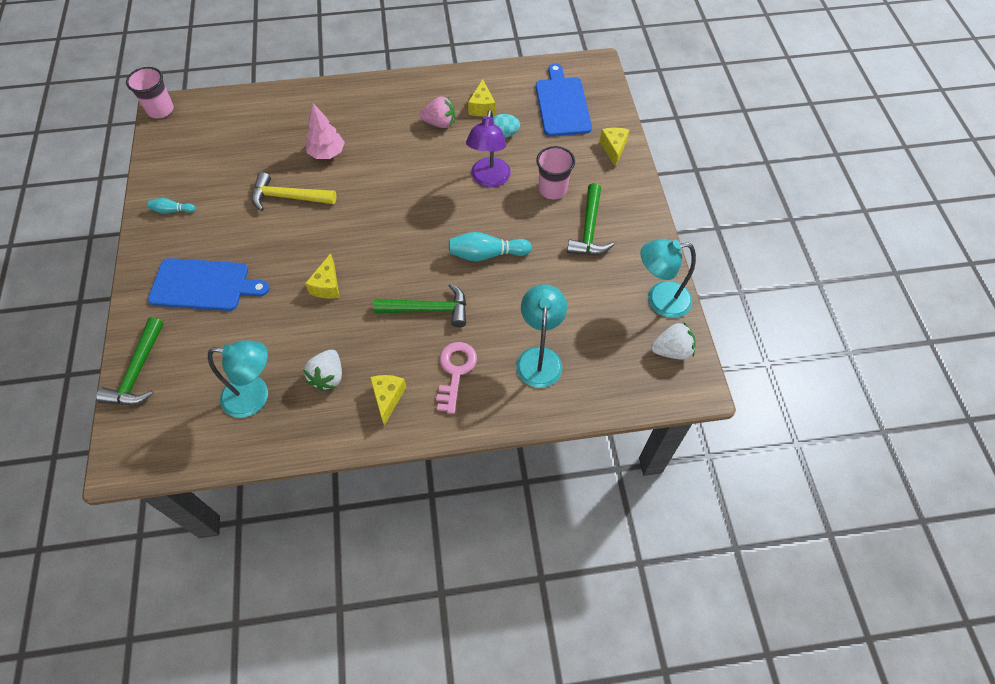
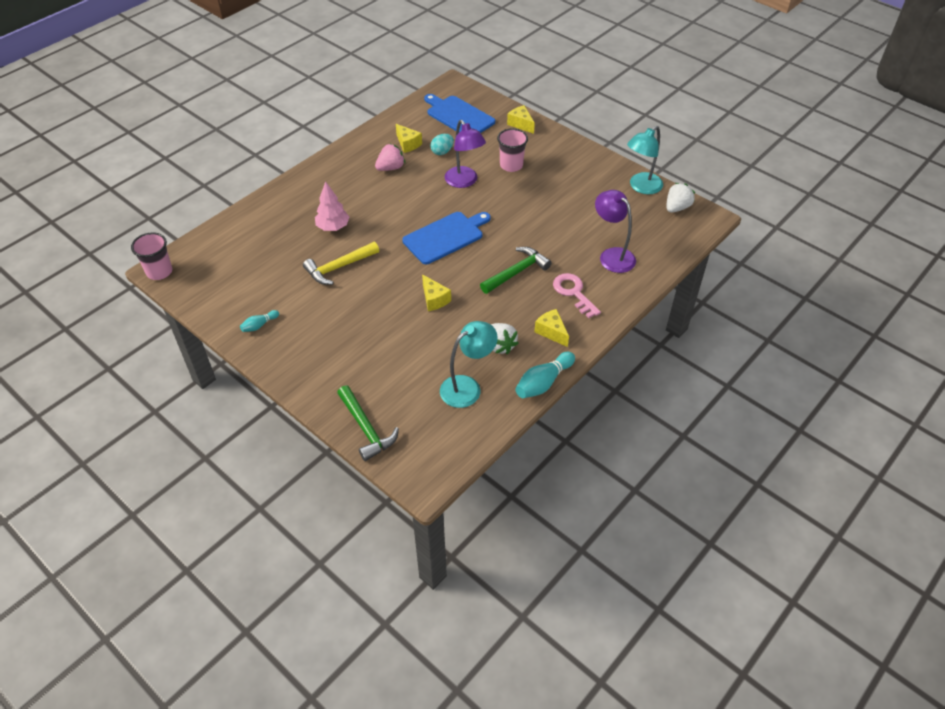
camera: 40 degrees left, 10 degrees down
blue cutting board [148,258,269,311] -> blue cutting board moved to [402,212,490,264]
turquoise bowling pin [449,232,532,261] -> turquoise bowling pin moved to [515,352,575,398]
turquoise lamp [516,284,567,388] -> purple lamp [595,190,636,273]
green hammer [567,183,614,255] -> none

